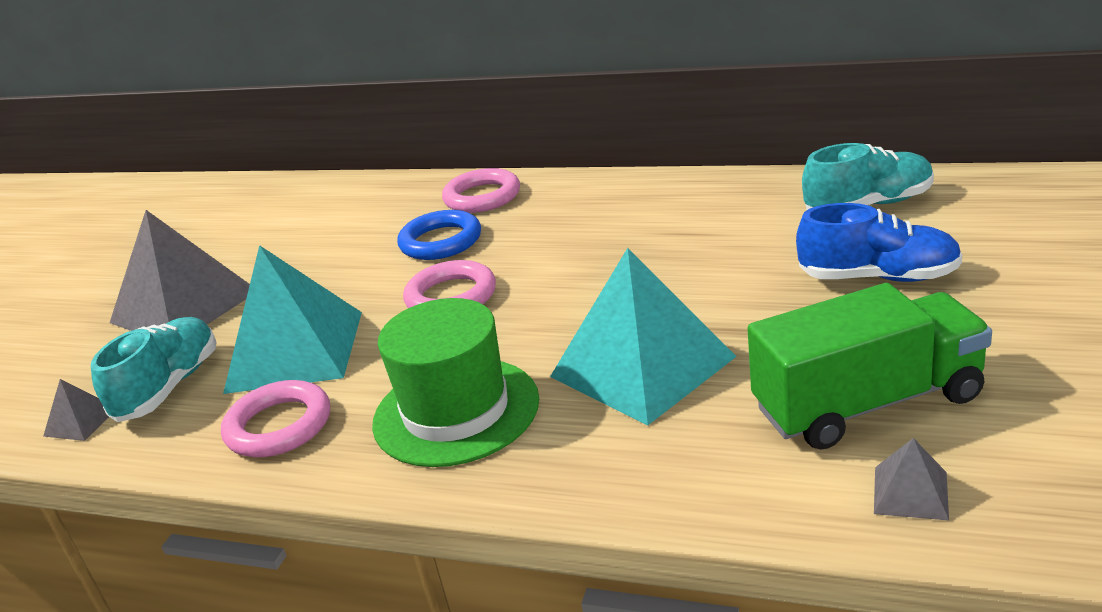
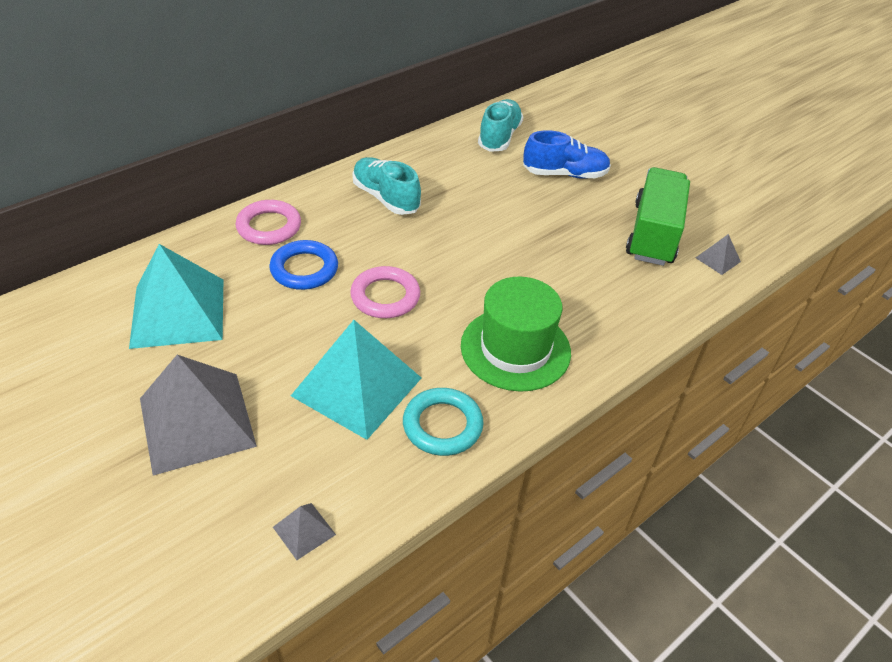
camera: 65 degrees left, 15 degrees up
turquoise shoe [91,317,217,422] -> turquoise shoe moved to [352,157,421,215]
pink ring [221,380,330,457] -> turquoise ring [403,388,484,456]
turquoise pyramid [550,248,737,425] -> turquoise pyramid moved to [129,244,223,349]
blue shoe [796,203,963,282] -> blue shoe turned 45 degrees clockwise [523,130,611,179]

